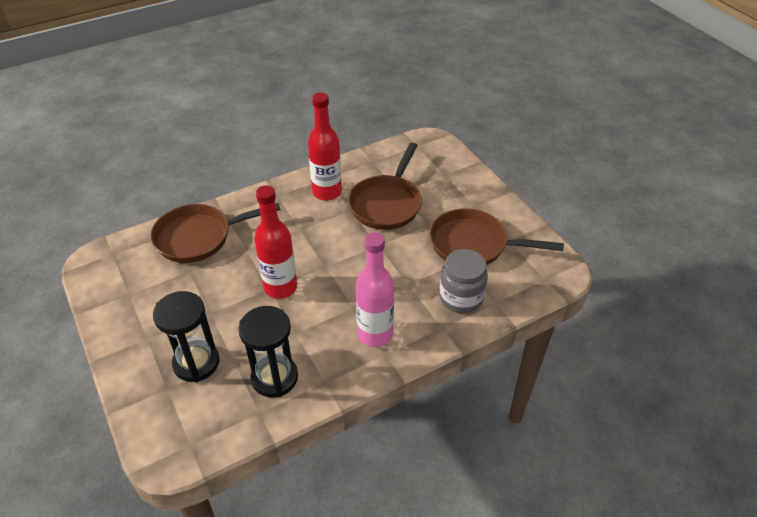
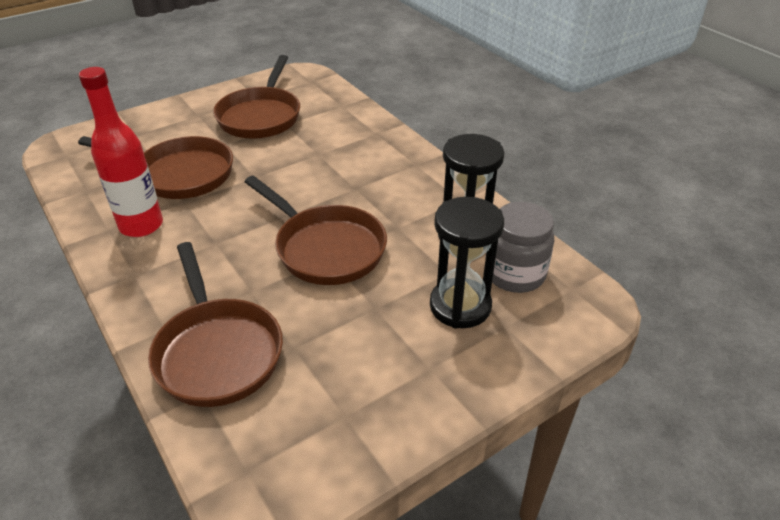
camera: 95 degrees left, 5 degrees down
red bottle [254,186,297,299] -> brown pan [245,175,387,285]
pink bottle [356,232,394,347] -> none
grey jar [439,249,488,313] -> grey jar moved to [492,202,554,293]

